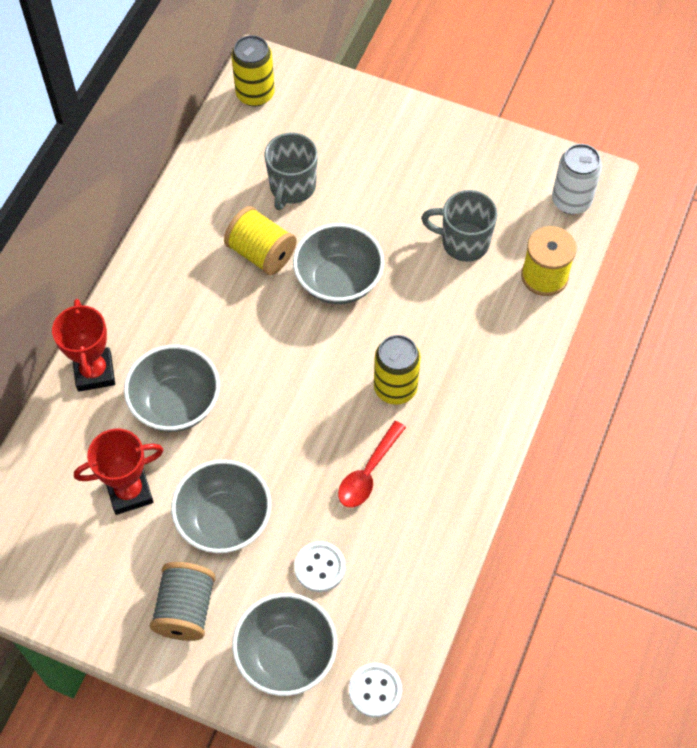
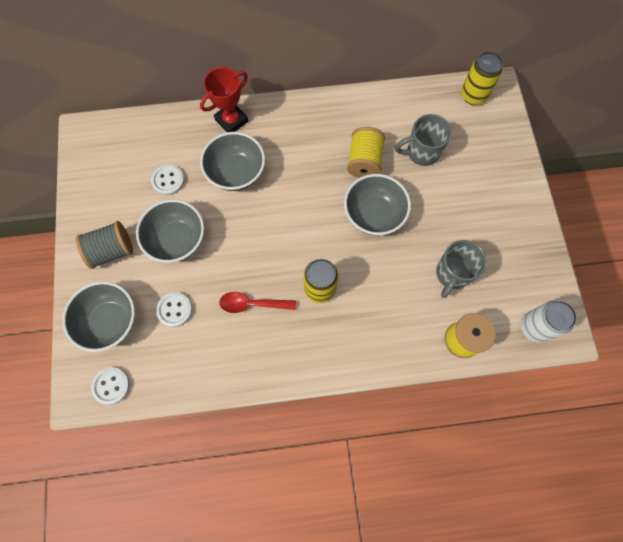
camera: 60 degrees right, 10 degrees up
red trophy [74,429,163,515] -> white button [151,165,184,196]
grey mug [421,190,498,262] -> grey mug turned 135 degrees counterclockwise [436,240,487,298]

